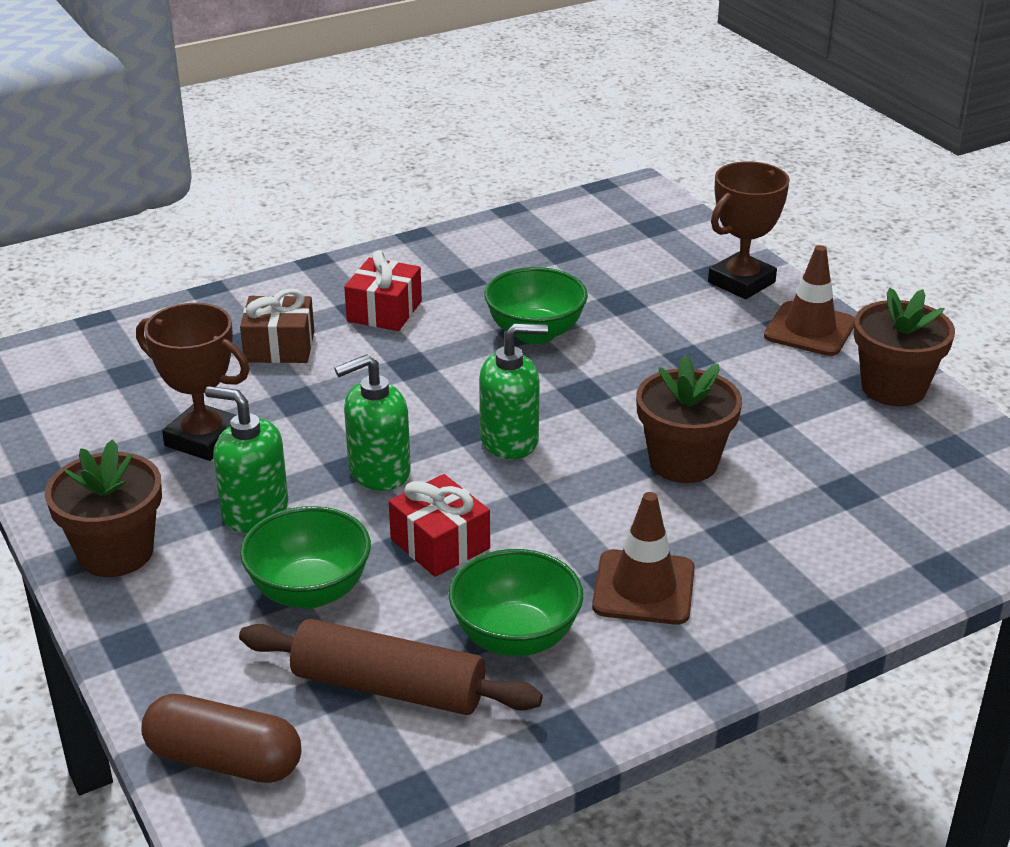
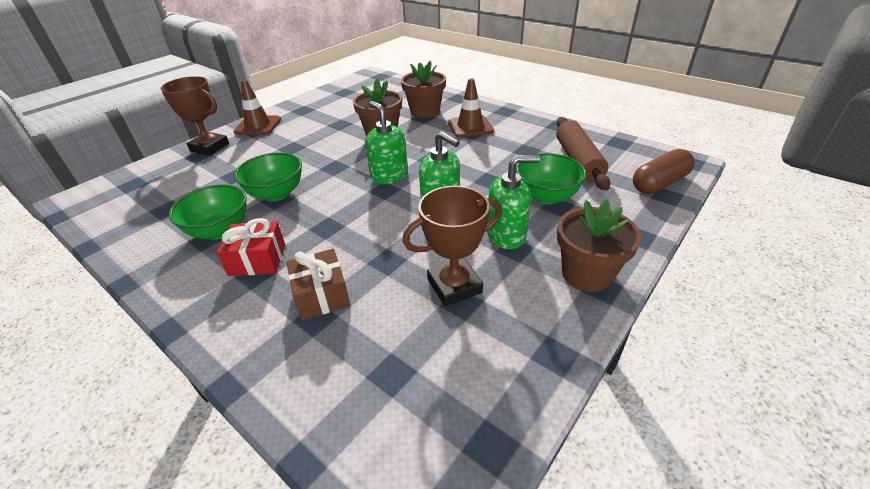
camera: 110 degrees left, 5 degrees up
brown trophy [136,303,249,461] -> brown trophy turned 60 degrees clockwise [403,186,502,306]
brown capsule [141,694,301,783] -> brown capsule turned 60 degrees clockwise [633,149,694,194]
green soap dispenser [205,386,288,533] -> green soap dispenser turned 105 degrees counterclockwise [487,155,540,249]
red gift [389,474,490,577] -> none
green bowl [449,549,583,656] -> green bowl moved to [169,185,247,240]
brown flower pot [854,288,955,406] -> brown flower pot moved to [401,61,446,118]

